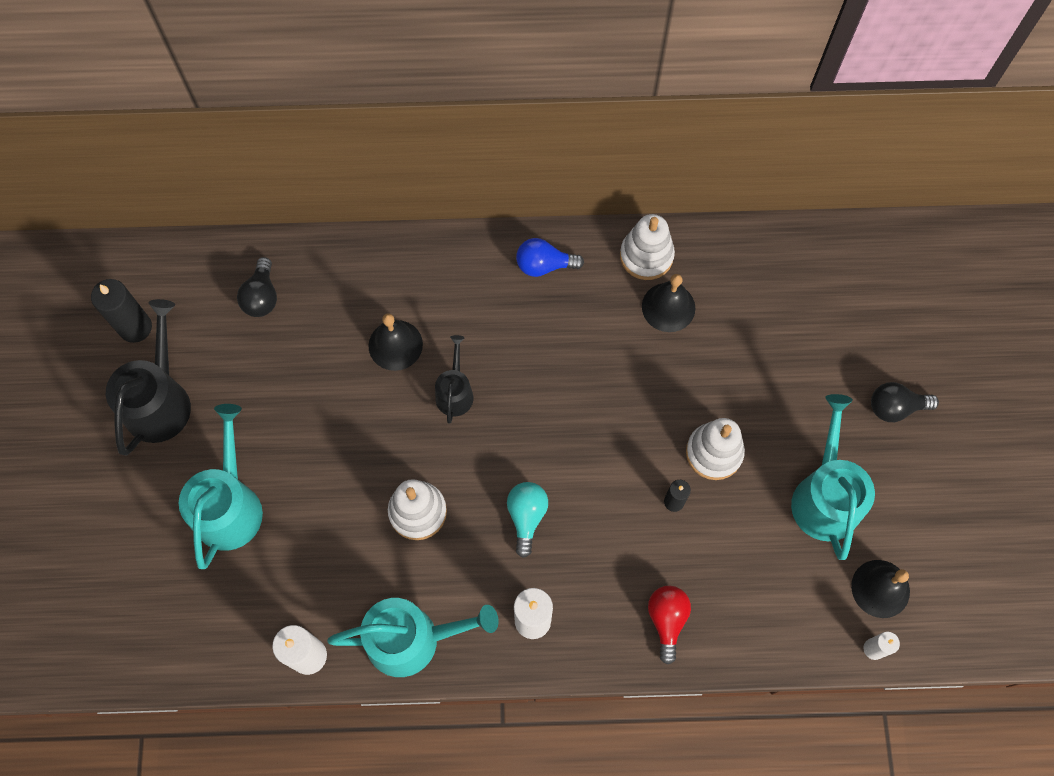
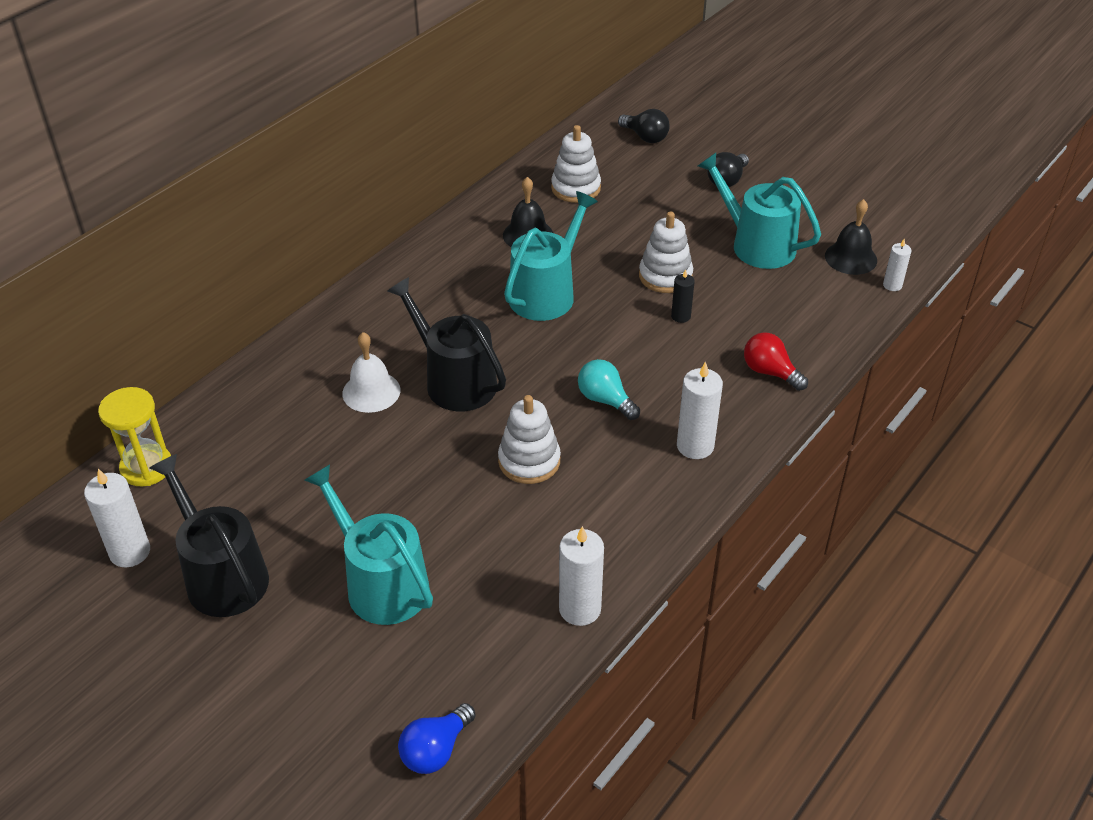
camera: 50 degrees left, 25 degrees down
black candle [91,279,152,343] -> white candle [84,468,150,567]
black light bulb [237,257,277,317] -> black light bulb moved to [618,109,670,143]
turquoise watering can [327,598,499,677] -> turquoise watering can moved to [504,191,598,321]
black bell [369,314,423,371] -> white bell [342,332,400,413]
black watering can [435,335,473,424] -> black watering can [388,277,506,411], size x1.76
blue light bulb [516,238,584,277] -> blue light bulb moved to [398,703,476,774]
white stacking toy [620,214,675,280] -> white stacking toy moved to [551,125,601,203]
none -> yellow hourglass [98,387,171,487]

